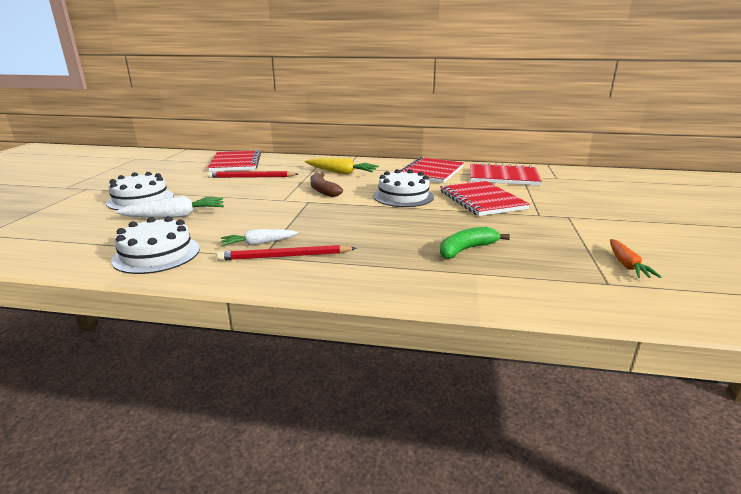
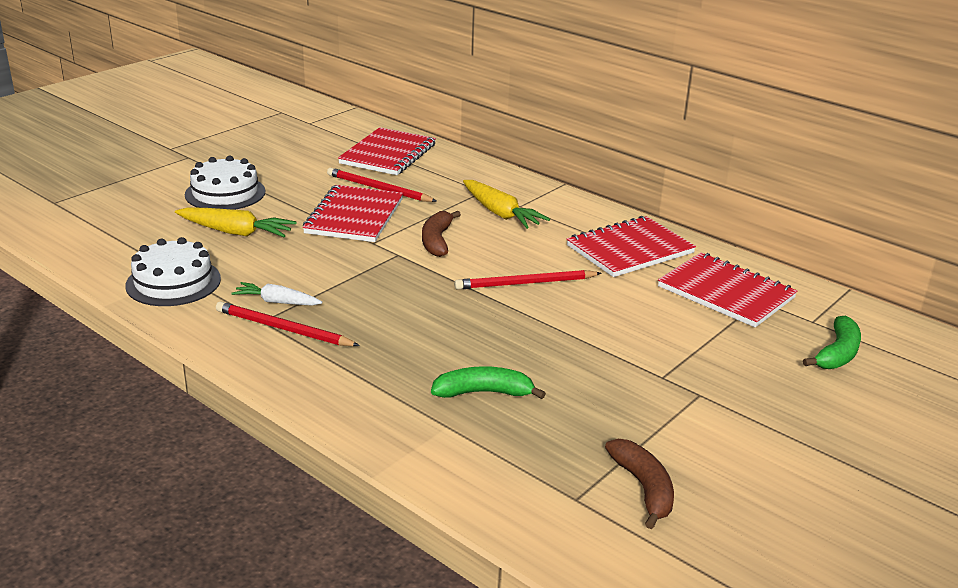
camera: 30 degrees right, 5 degrees up
white carrot [115,196,224,218] -> yellow carrot [175,207,297,237]
white cake [373,169,434,207] -> red pencil [454,270,602,290]
red notebook [440,181,530,216] -> red notebook moved to [303,185,403,242]
orange carrot [610,239,661,278] -> brown banana [605,439,674,529]
none -> green banana [803,316,861,369]

